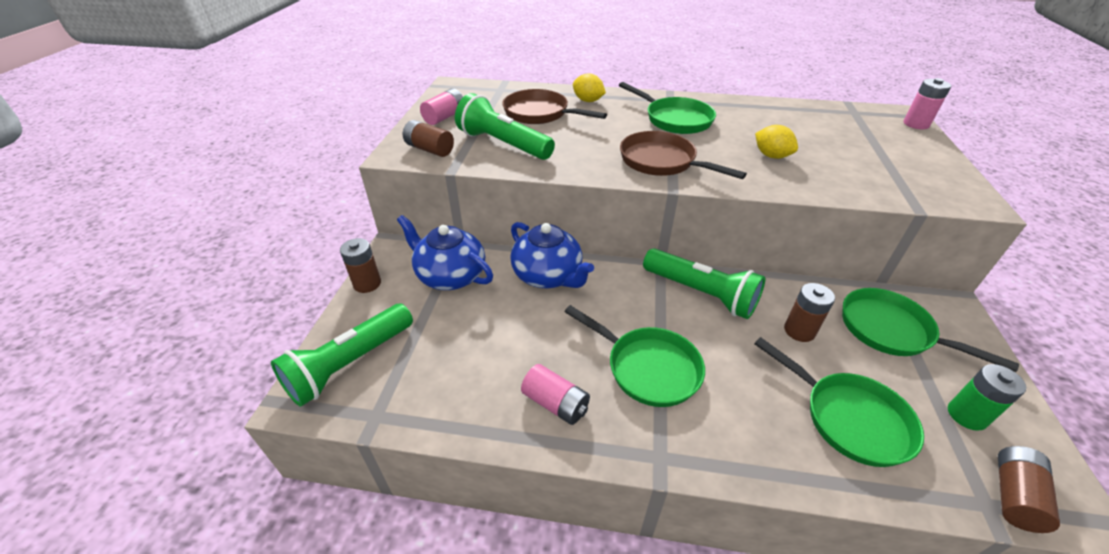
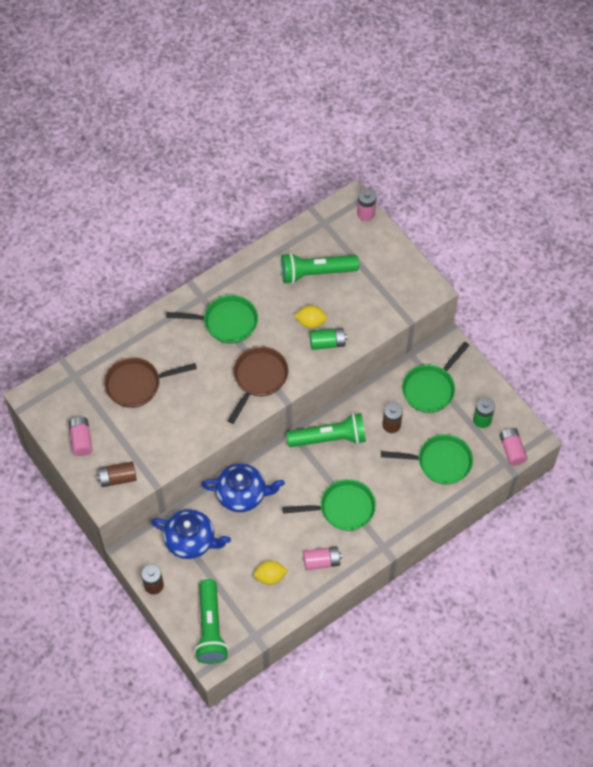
camera: 45 degrees left, 20 degrees up
blue teapot [397,215,493,290] -> blue teapot turned 150 degrees counterclockwise [151,509,231,559]
green flashlight [455,93,555,160] -> green flashlight moved to [281,253,359,284]
yellow lemon [573,73,606,102] -> yellow lemon moved to [254,561,288,585]
brown pan [620,131,747,179] -> brown pan turned 120 degrees clockwise [228,346,288,424]
green pan [842,288,1019,372] -> green pan turned 45 degrees counterclockwise [402,342,470,413]
brown battery [998,446,1060,533] -> pink battery [499,428,528,466]
none -> green battery [310,328,347,350]

